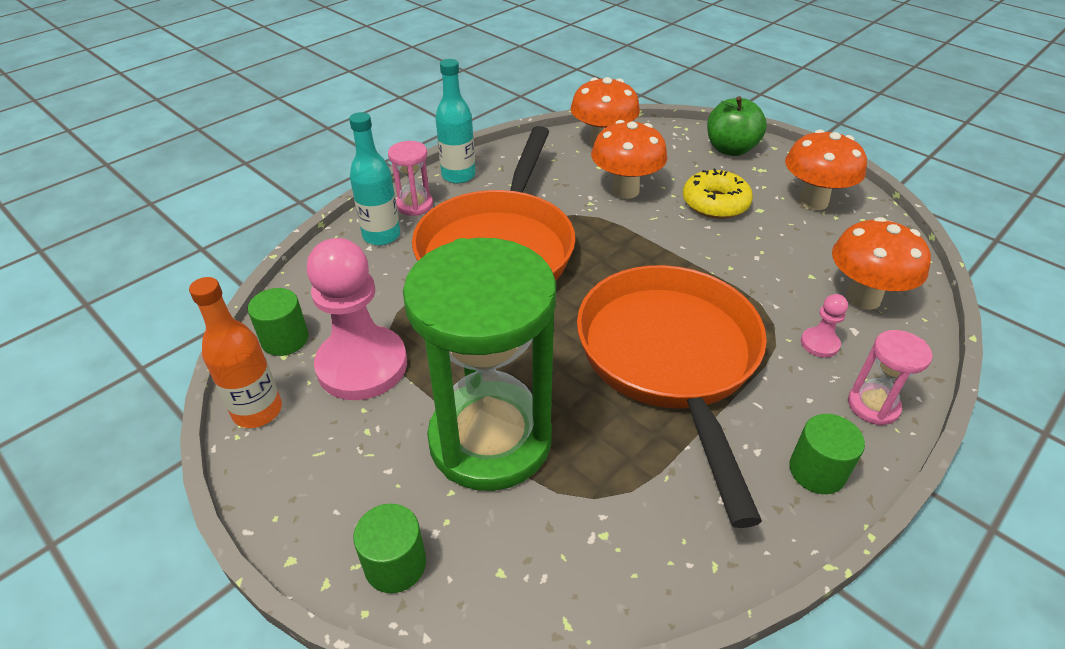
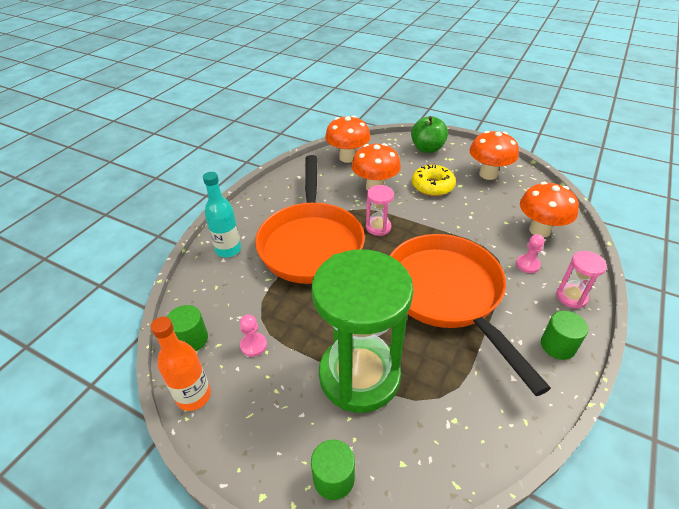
camera: 15 degrees left, 0 degrees up
pink pawn [307,238,407,400] -> pink pawn [240,314,267,357], size x0.43
pink hourglass [388,141,433,216] -> pink hourglass moved to [366,185,394,236]
turquoise bottle [435,59,476,184] -> none

